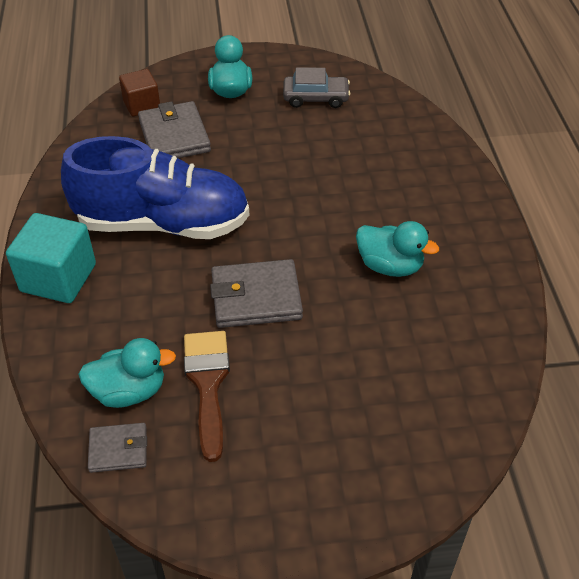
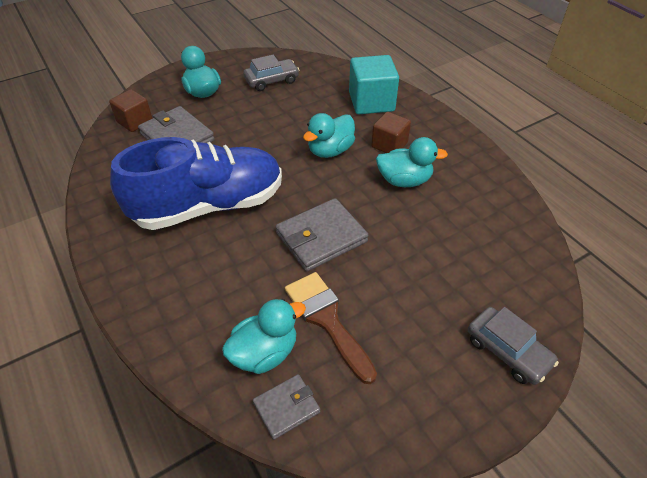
camera: 25 degrees left, 0 degrees up
turquoise cube [6,213,96,303] -> turquoise cube moved to [349,55,399,114]
none -> turquoise duck [303,113,355,158]
none -> brown cube [371,112,411,153]
none -> grey car [468,307,559,385]

